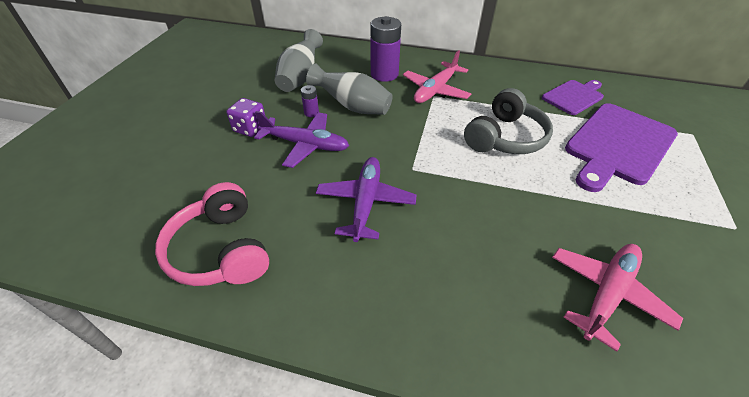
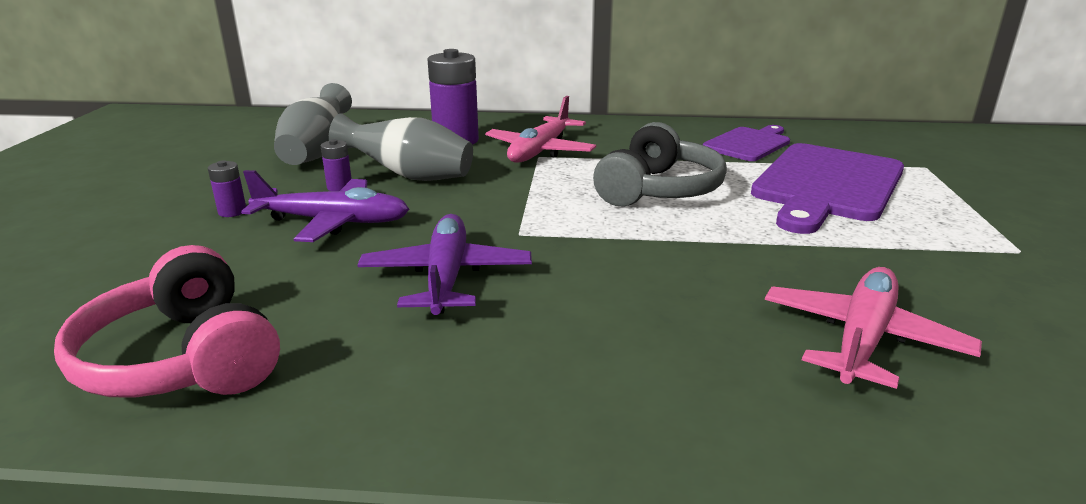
camera: 10 degrees left, 20 degrees down
purple dice [227,98,265,137] -> purple battery [208,160,246,217]

